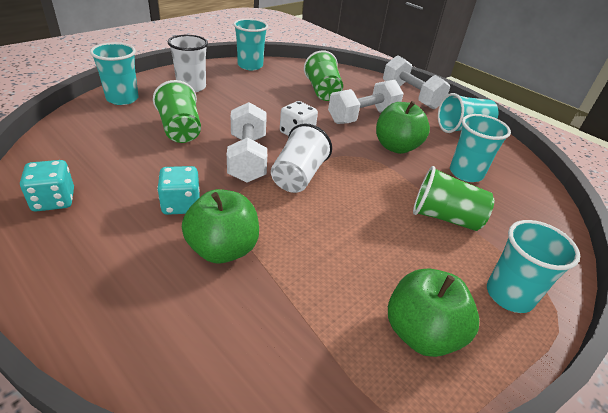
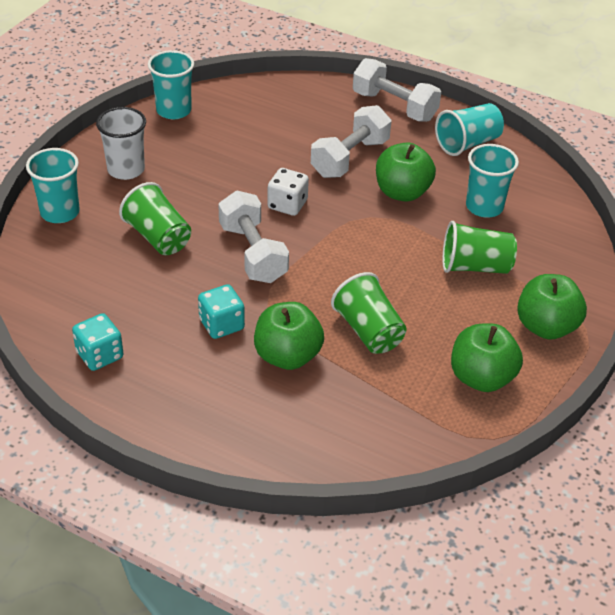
camera: 15 degrees left, 5 degrees up
white cup [271,123,332,193] -> none
green cup [304,50,343,101] -> green cup moved to [331,272,407,354]
turquoise cup [487,220,580,313] -> green apple [517,274,587,340]

